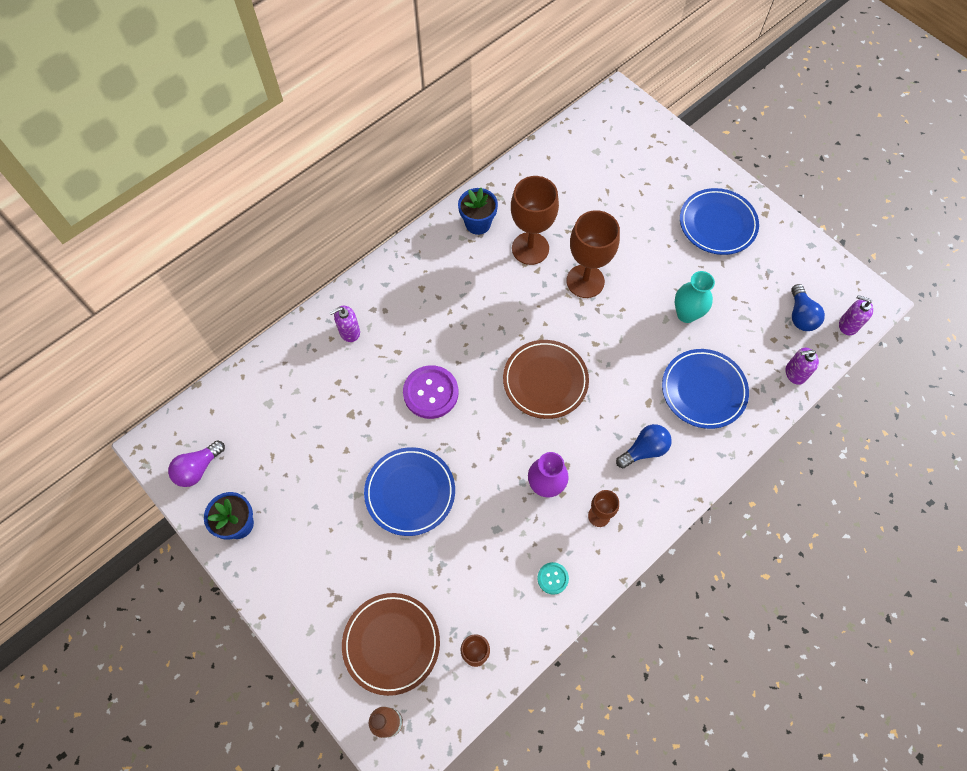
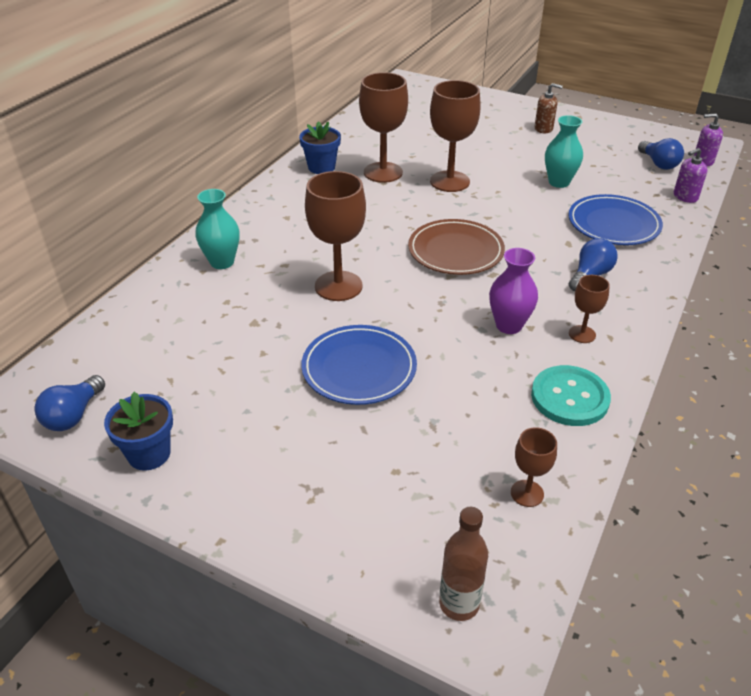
camera: 20 degrees left, 25 degrees down
purple light bulb [168,440,225,487] -> blue light bulb [34,375,105,431]
purple soap dispenser [329,306,360,342] -> turquoise vase [195,189,240,269]
brown plate [342,593,440,696] -> none
purple button [403,365,459,419] -> brown goblet [305,171,366,301]
turquoise button [537,562,569,595] -> turquoise button [531,365,611,426], size x1.95
blue plate [680,188,759,255] -> brown soap dispenser [535,83,563,133]

